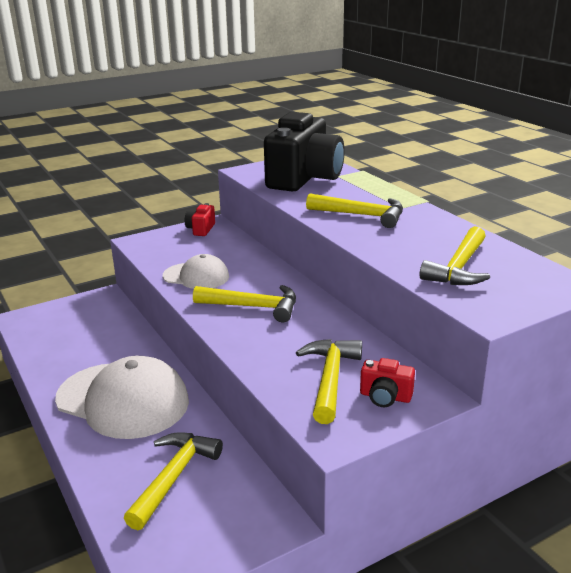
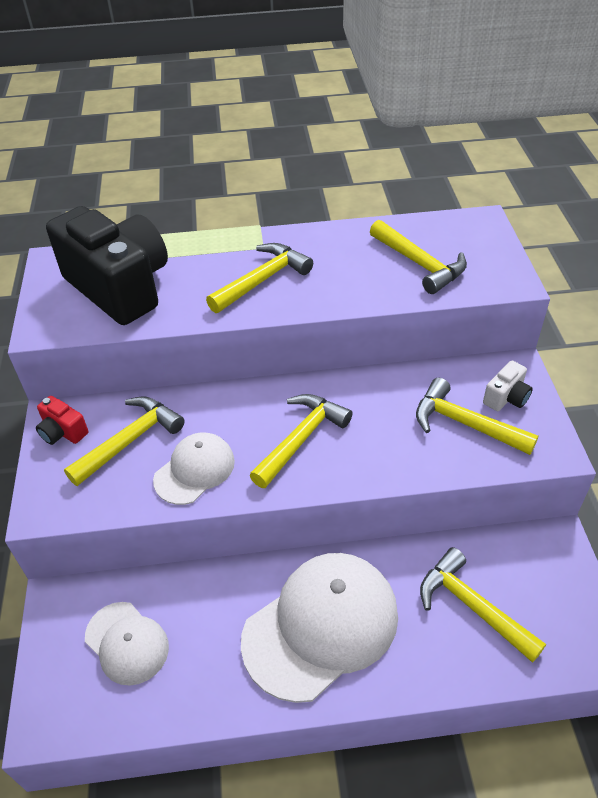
camera: 65 degrees left, 20 degrees up
red camera [360,358,415,407] -> white camera [483,361,533,411]
none -> yellow hammer [64,397,185,486]
none -> white cap [85,602,169,686]

